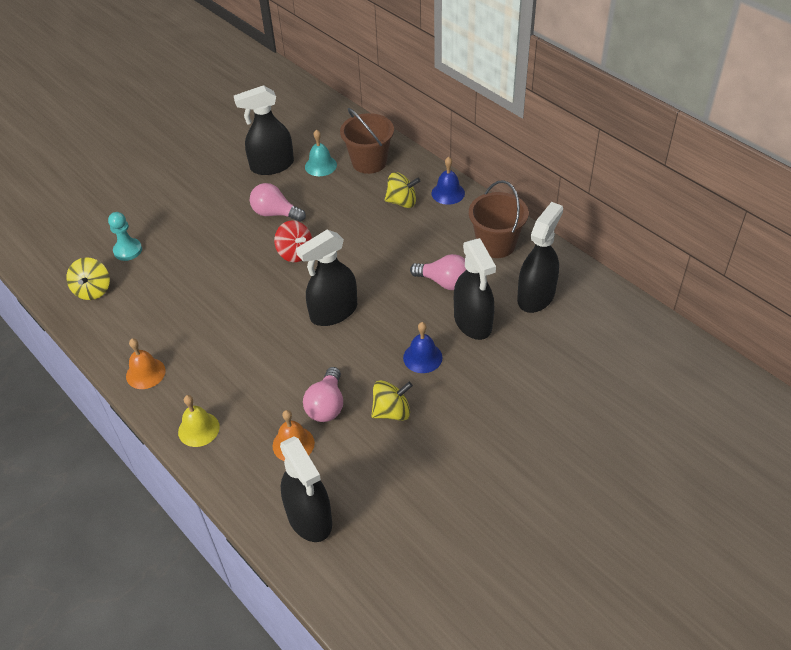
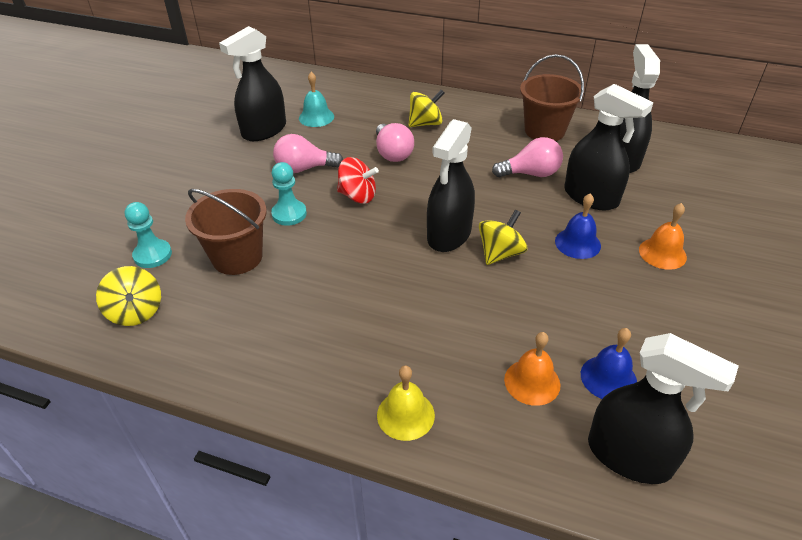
camera: 30 degrees left, 5 degrees down
orange bell [126,339,166,389] -> orange bell moved to [639,203,687,270]
pink light bulb [303,367,343,422] -> pink light bulb moved to [376,123,414,162]
brown bucket [340,108,394,174] -> brown bucket moved to [185,189,267,275]
yellow spinning top [372,380,413,421] -> yellow spinning top moved to [479,210,528,265]
blue bell [432,157,465,205] -> blue bell moved to [581,328,637,399]
none -> turquoise pawn [271,162,307,226]

